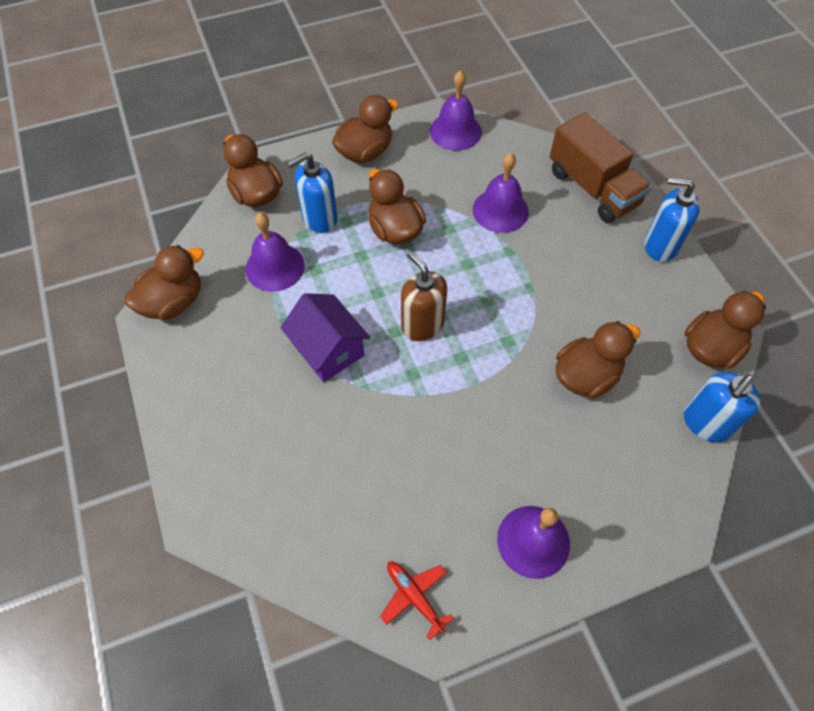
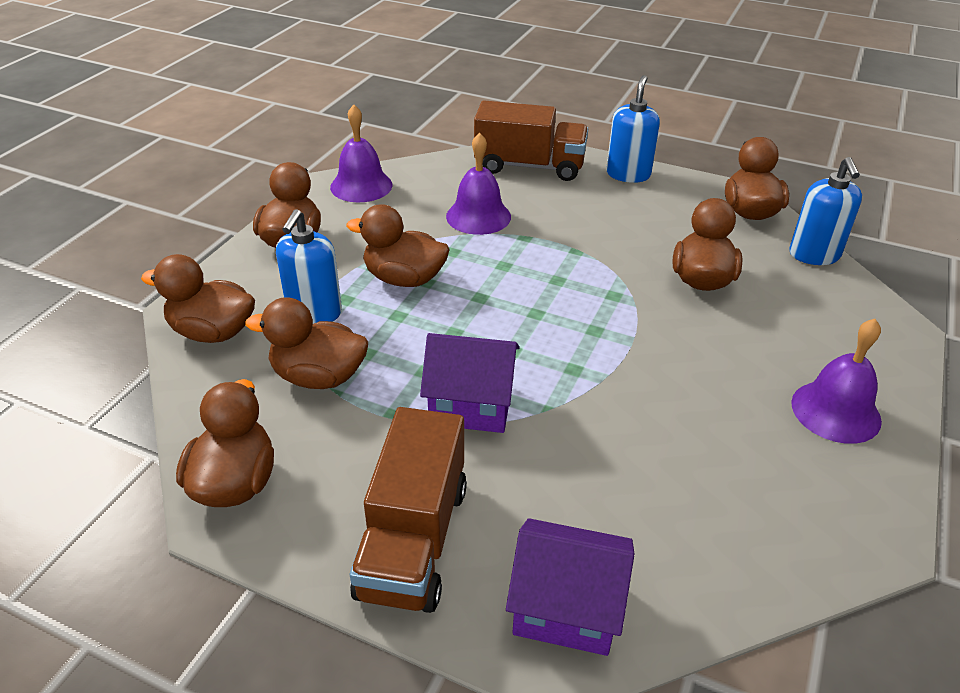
camera: 45 degrees left, 20 degrees down
purple bell [245,213,305,292] -> brown duck [245,297,368,389]
red plane [380,562,454,640] -> none
brown soap dispenser [401,251,447,341] -> none
blue soap dispenser [644,177,700,262] -> blue soap dispenser turned 135 degrees clockwise [606,75,660,183]
none -> brown truck [350,407,467,613]
none -> purple house [506,518,634,656]

